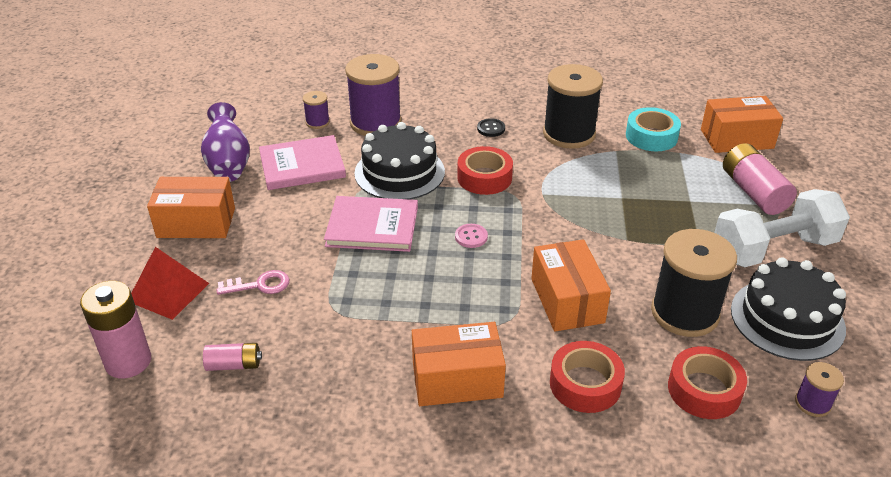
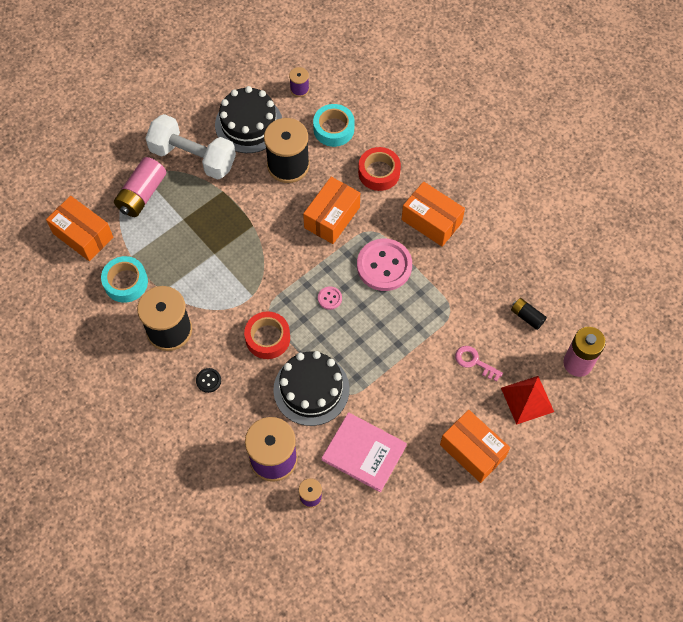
camera: 135 degrees left, 25 degrees up
purple vase [201,102,250,182] -> none
pink battery [203,343,262,371] -> black battery [511,298,547,330]
pink book [324,196,418,252] -> none
red tape [668,346,747,419] -> turquoise tape [313,104,355,147]
none -> pink button [357,239,412,291]

